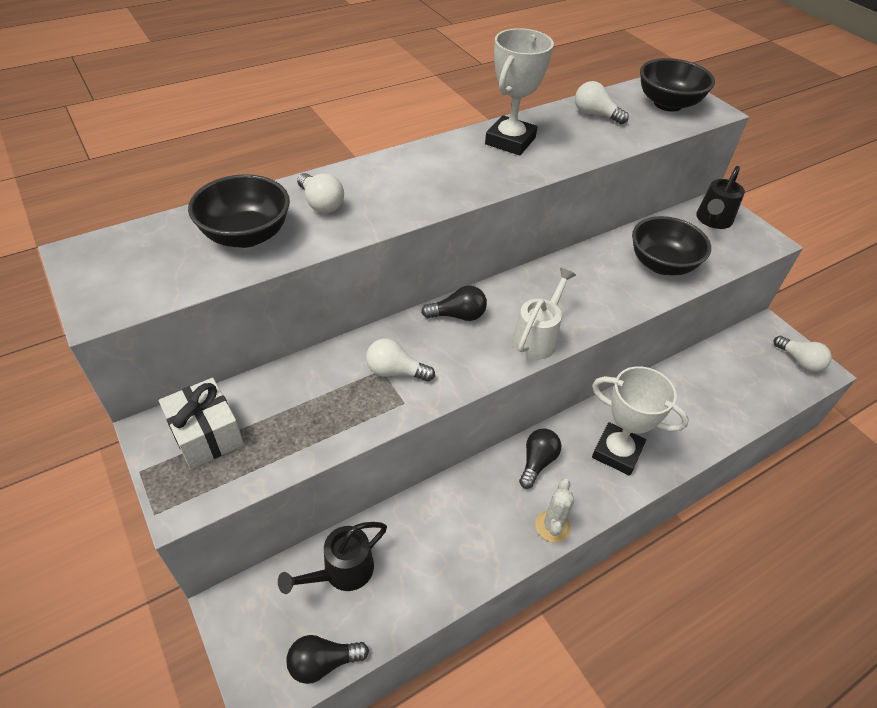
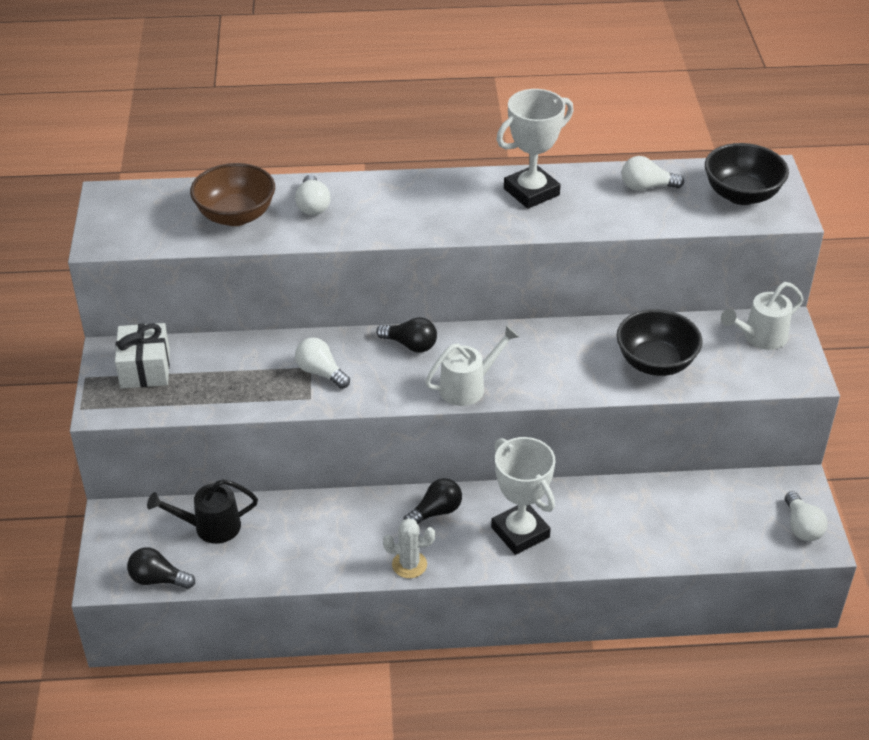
camera: 30 degrees right, 5 degrees down
black bowl [188,174,290,248] -> brown bowl [190,163,275,226]
white cactus [535,479,574,543] -> white cactus turned 45 degrees clockwise [383,518,435,578]
white light bulb [575,81,629,124] -> white light bulb turned 60 degrees counterclockwise [622,156,684,191]
black watering can [696,166,745,229] -> white watering can [721,282,803,350]

